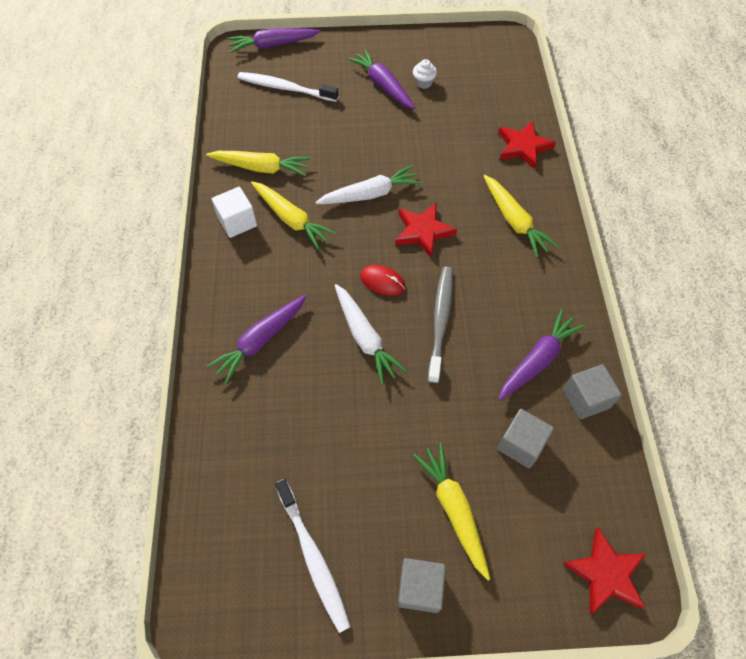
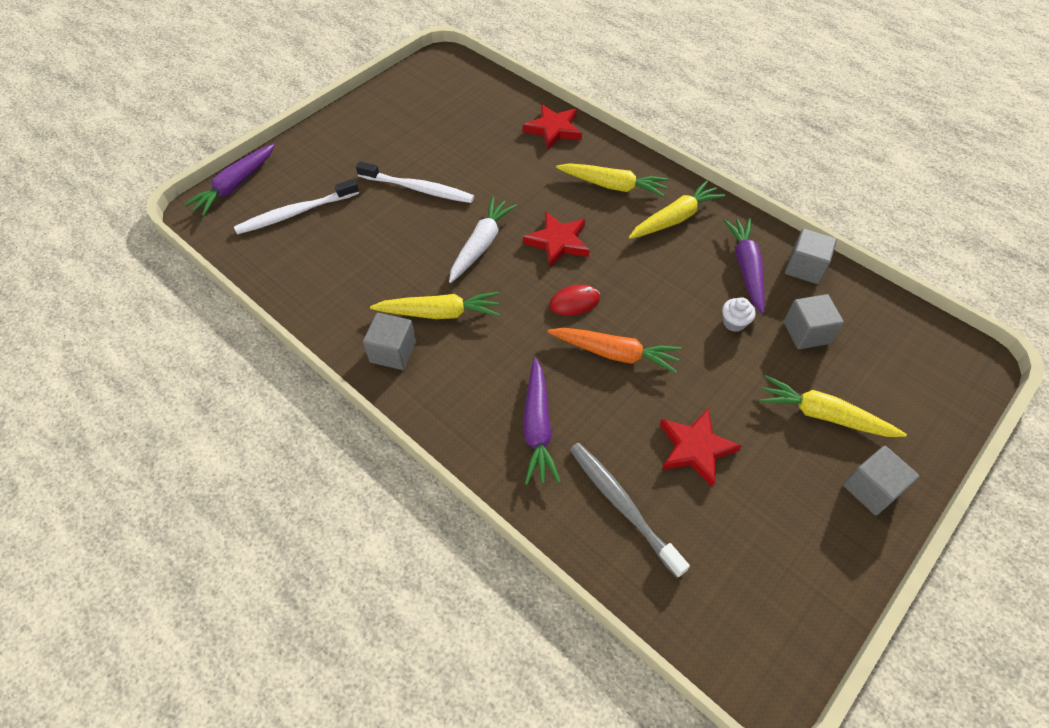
camera: 45 degrees left, 5 degrees down
yellow carrot [206,151,311,177] -> yellow carrot moved to [629,180,725,239]
white cube [212,187,257,238] -> grey cube [363,313,416,370]
white toothbrush [275,478,351,633] -> white toothbrush moved to [356,161,474,203]
white carrot [334,284,407,385] -> orange carrot [548,328,681,373]
purple carrot [348,49,415,109] -> none
white cupcake [413,59,437,89] -> white cupcake moved to [722,297,755,332]
grey toothbrush [428,267,453,383] -> grey toothbrush moved to [570,443,690,578]
red star [563,527,646,614] -> red star moved to [660,409,742,487]

